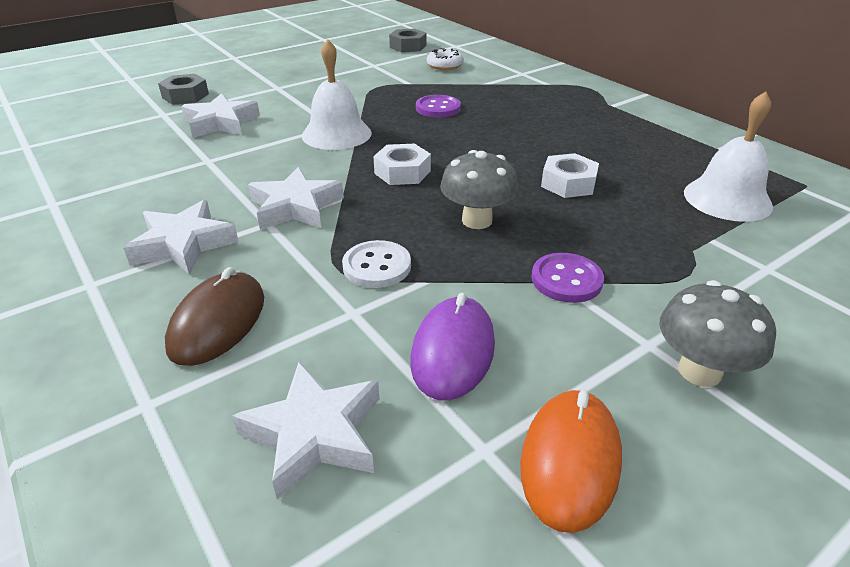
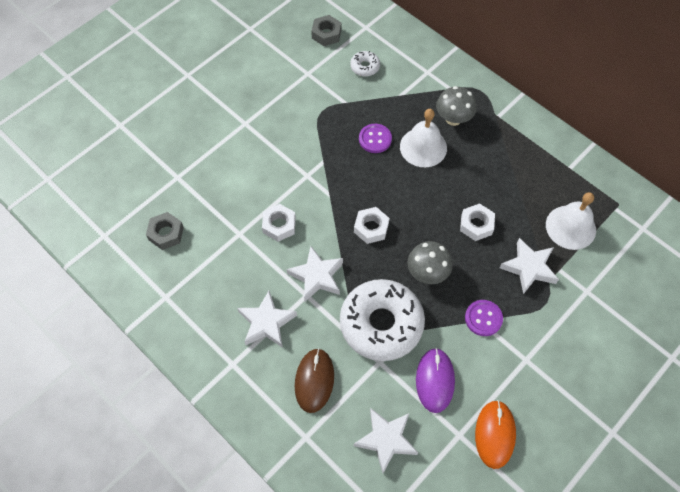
camera: 10 degrees left, 25 degrees up
grey nut [158,74,209,105] -> grey nut moved to [146,212,184,250]
white star [181,93,260,138] -> white star moved to [500,238,559,294]
white bell [302,39,372,150] -> white bell moved to [400,109,447,167]
white button [342,240,411,288] -> white donut [340,279,425,361]
grey mushroom [660,280,776,387] -> grey mushroom moved to [436,86,477,126]
none -> white nut [262,204,296,242]

